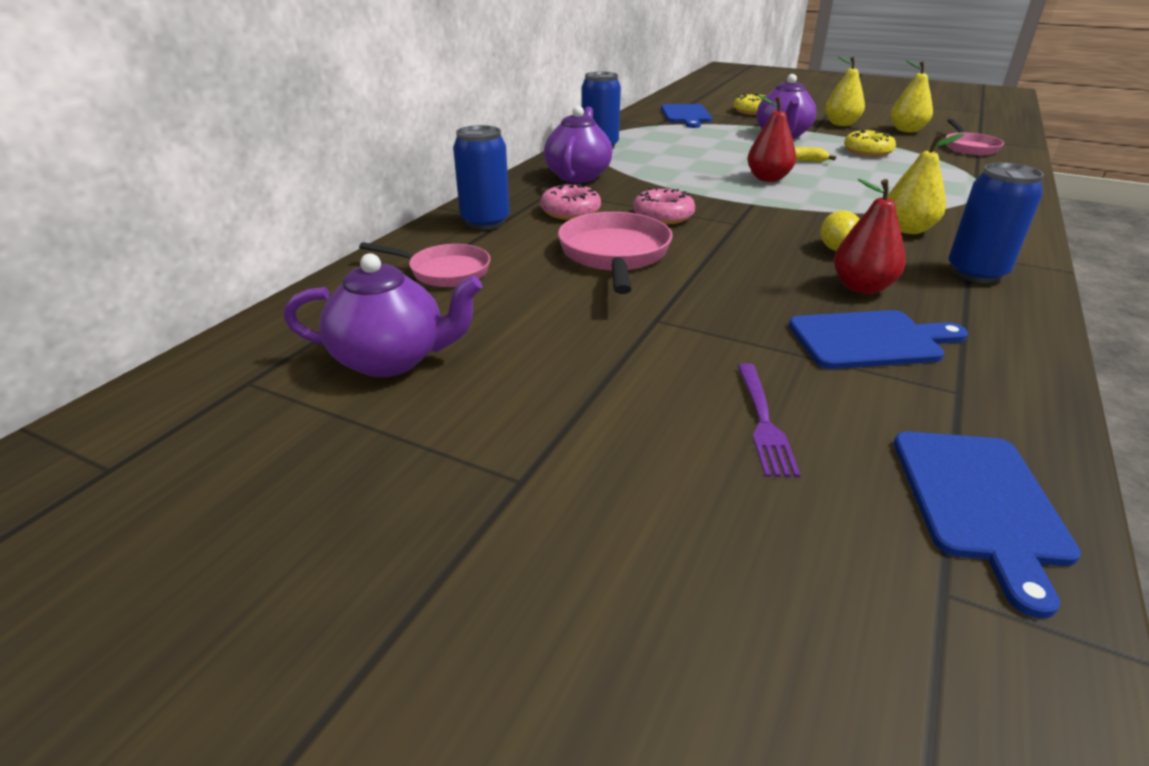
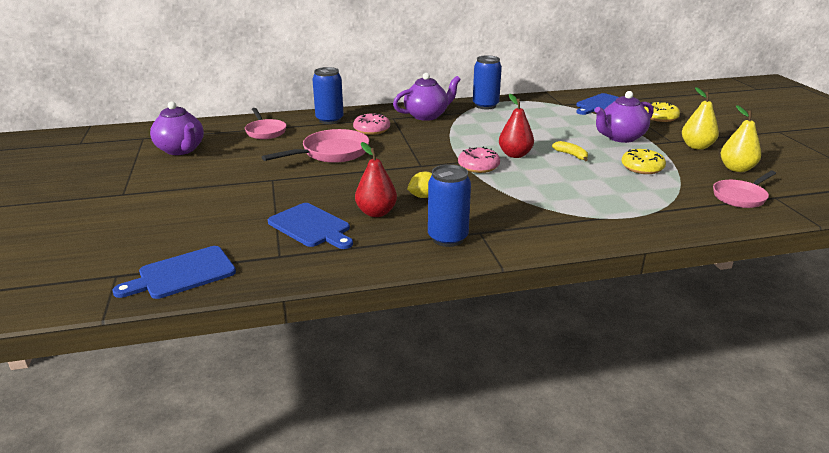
camera: 50 degrees right, 5 degrees down
pink donut [633,187,695,224] -> pink donut moved to [458,147,500,173]
purple fork [737,363,801,477] -> none
yellow pear [887,134,963,234] -> none

